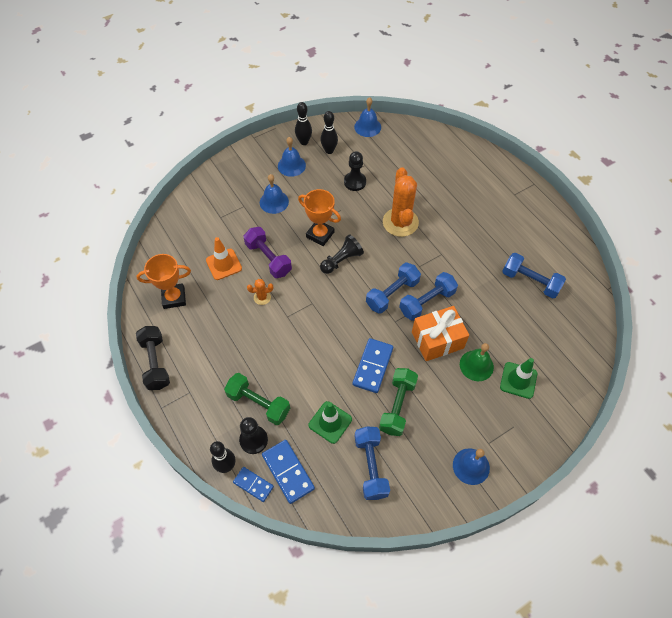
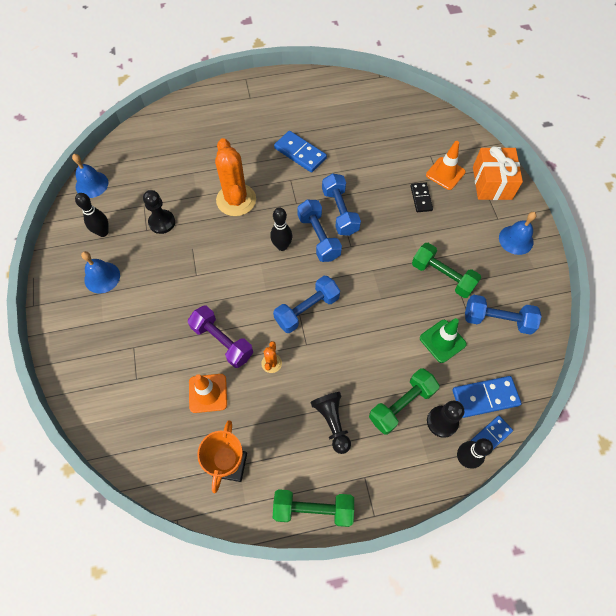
camera: 70 degrees left, 5 degrees up
black dumbbell [136,326,170,390] -> green dumbbell [273,489,354,527]
purple dumbbell [244,227,292,278] -> purple dumbbell turned 60 degrees clockwise [188,306,253,368]
blue bell [260,174,289,214] -> none
black bowling pin [295,102,312,145] -> black bowling pin moved to [270,207,292,251]
orange trophy [298,189,341,246] -> none
black pawn [320,234,364,274] -> black pawn moved to [310,392,351,454]
blue domino [352,338,393,393] -> blue domino moved to [274,131,327,172]
orange cactus [383,167,419,237] -> orange cactus turned 60 degrees clockwise [215,138,256,216]
orange gift [412,306,469,361] -> orange gift moved to [473,146,523,200]
green bell [460,343,494,381] -> black domino [411,182,433,212]
green traffic cone [500,358,537,399] -> orange traffic cone [426,141,466,190]
blue dumbbell [502,253,566,299] -> blue dumbbell moved to [273,276,340,333]

